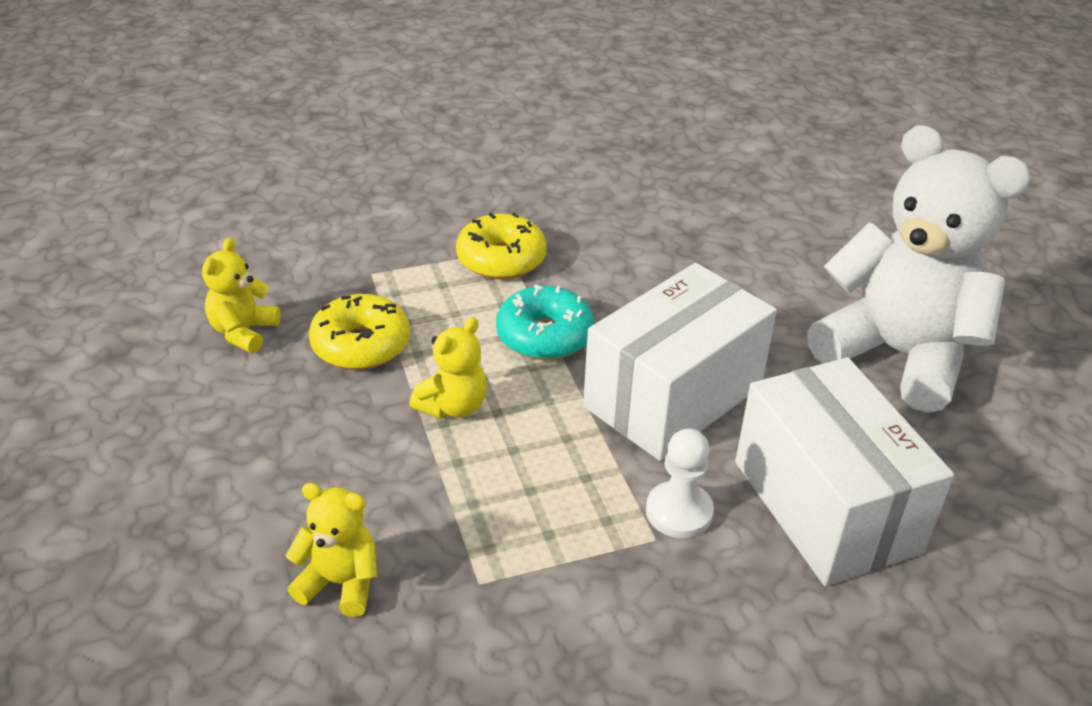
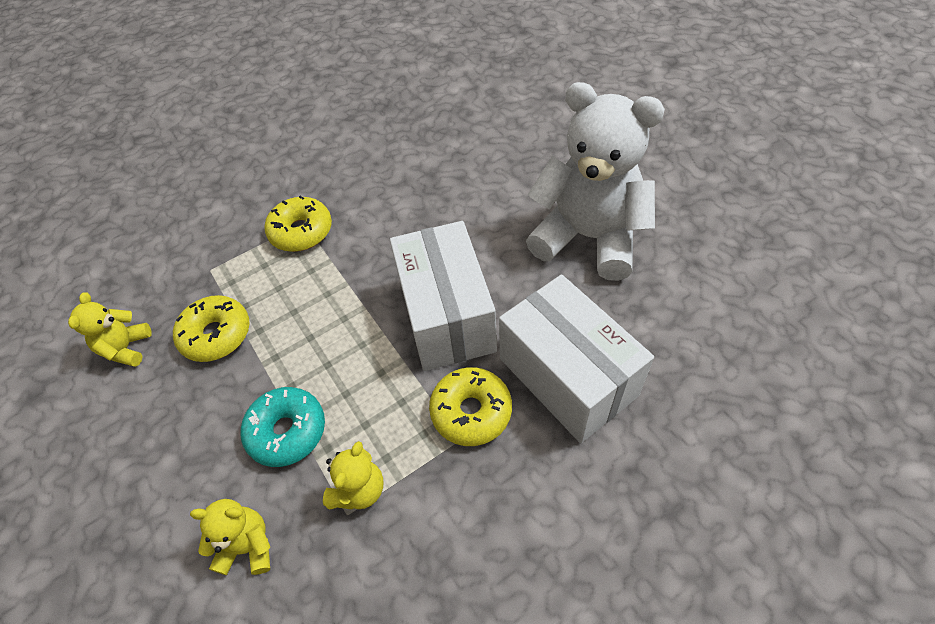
camera: 10 degrees left, 15 degrees up
yellow teddy bear [409,317,487,418] -> yellow teddy bear moved to [323,441,384,510]
turquoise donut [496,284,594,360] -> turquoise donut moved to [241,387,325,467]
white box [583,263,777,461] -> white box turned 45 degrees counterclockwise [390,221,497,371]
white pawn [646,429,714,538] -> yellow donut [429,367,512,446]

